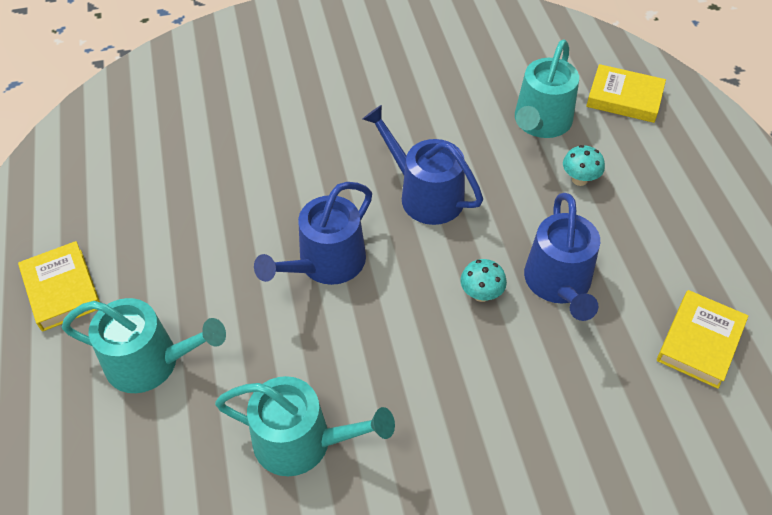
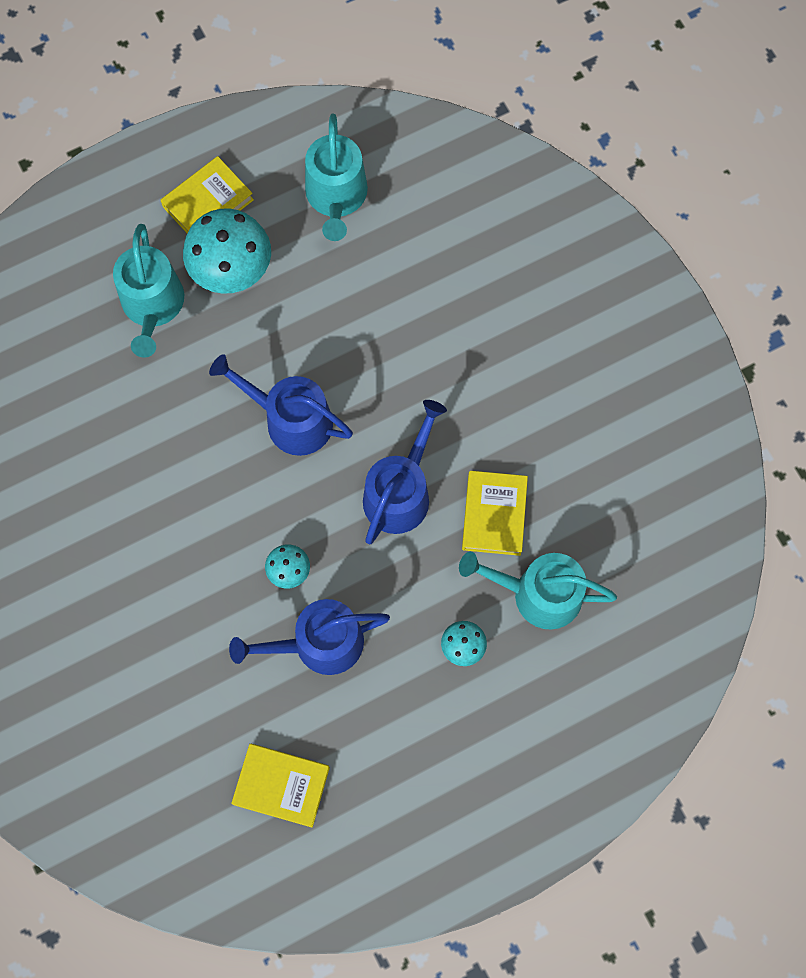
camera: 75 degrees right, 20 degrees up
turquoise watering can [215,376,395,476] -> turquoise watering can moved to [305,114,368,241]
yellow book [586,64,666,123] -> yellow book moved to [462,471,528,556]
none -> turquoise mushroom [183,208,271,294]

